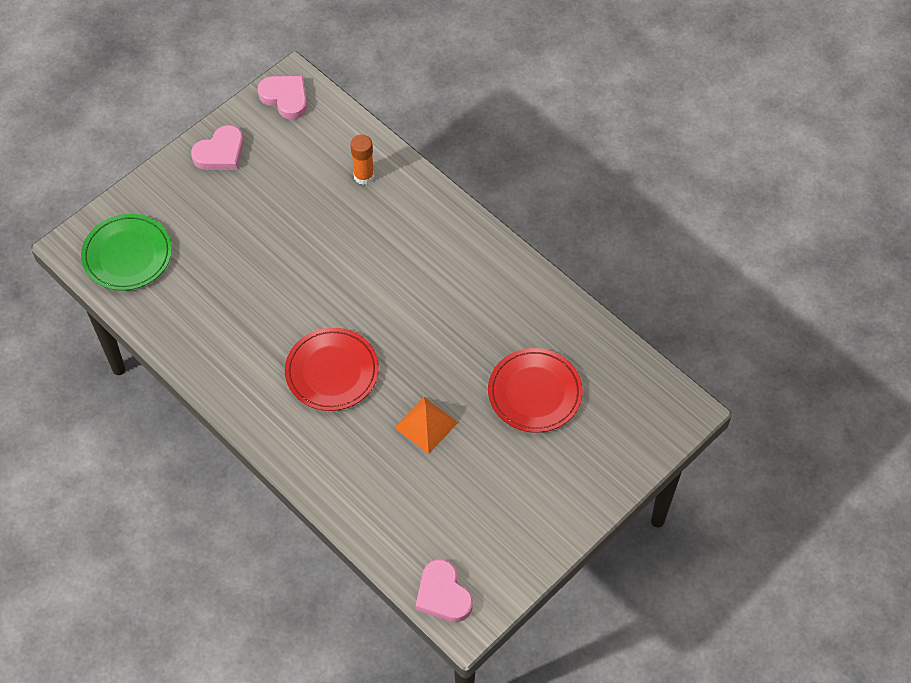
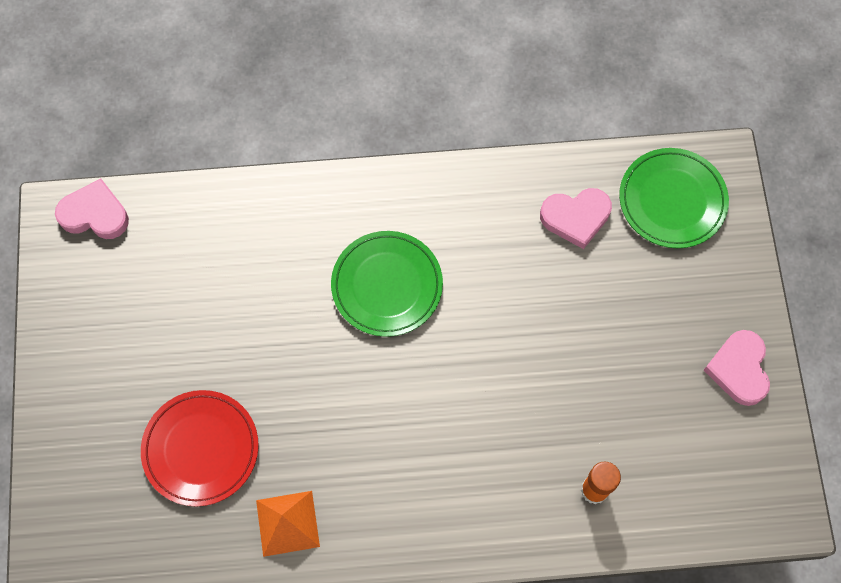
camera: 130 degrees right, 10 degrees up
pink heart [258,76,307,120] -> pink heart moved to [540,188,612,249]
red plate [285,328,379,411] -> green plate [331,231,443,337]
orange pyramid [394,397,458,454] -> orange pyramid moved to [256,491,320,557]

